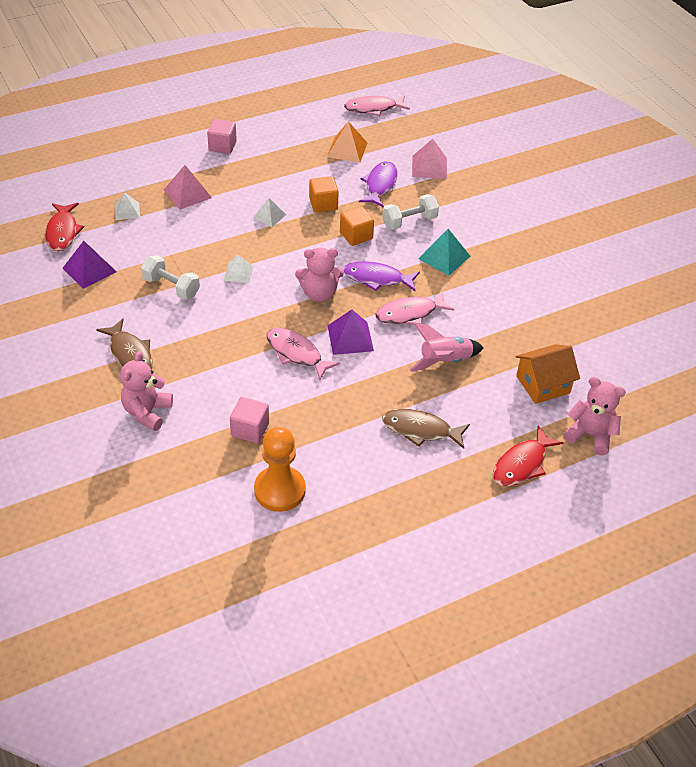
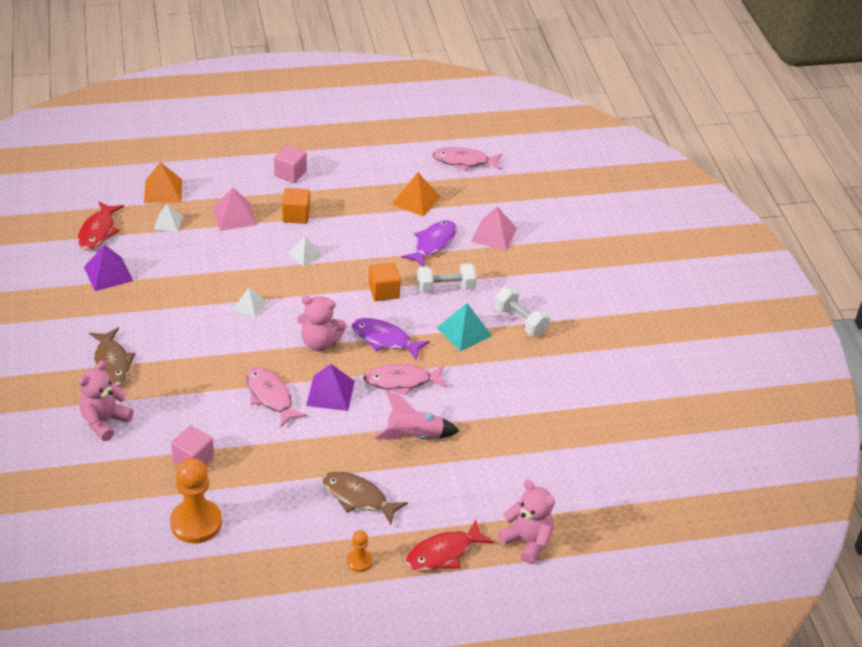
camera: 15 degrees right, 5 degrees down
white dumbbell [141,255,200,300] -> white dumbbell moved to [494,287,550,336]
orange cube [309,176,339,213] -> orange cube moved to [282,188,310,224]
orange house [515,344,580,404] -> none
none -> orange pyramid [144,162,182,203]
none -> orange pawn [347,530,372,572]

